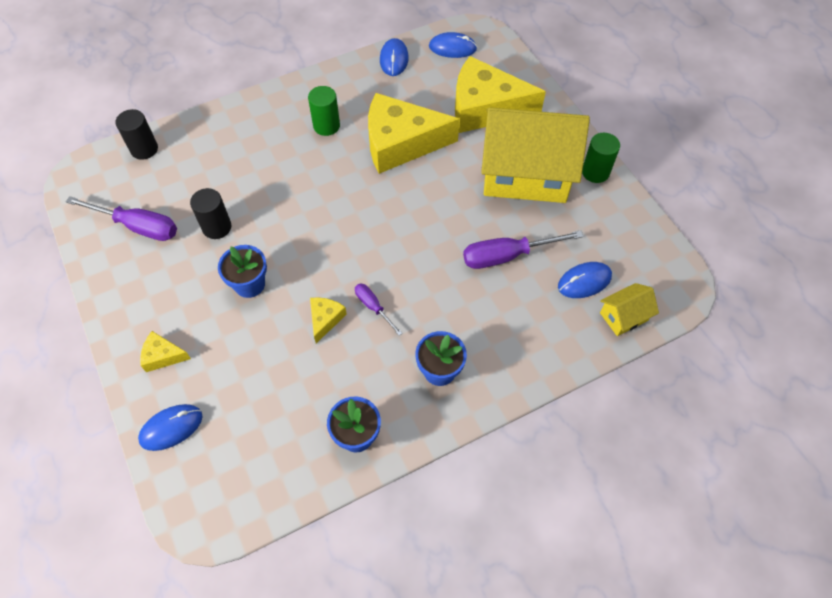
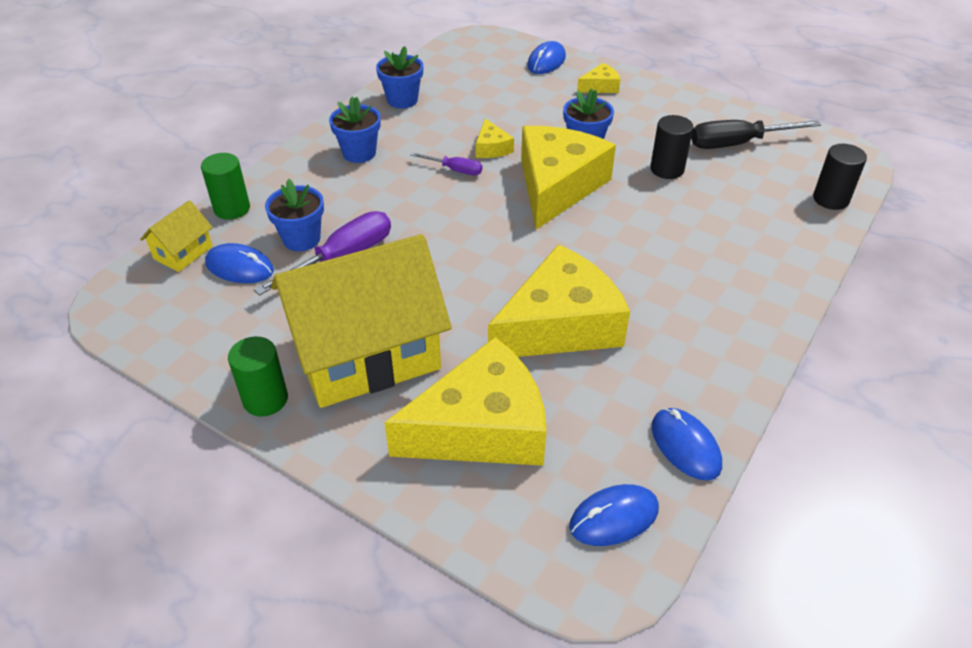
camera: 150 degrees right, 15 degrees down
purple screwdriver [66,196,177,241] -> black screwdriver [691,120,821,149]
green cylinder [308,86,340,136] -> green cylinder moved to [201,153,250,220]
blue mouse [558,262,612,298] -> blue mouse turned 75 degrees clockwise [205,243,274,283]
none -> blue flower pot [265,179,324,251]
none -> yellow cheese [521,126,616,229]

